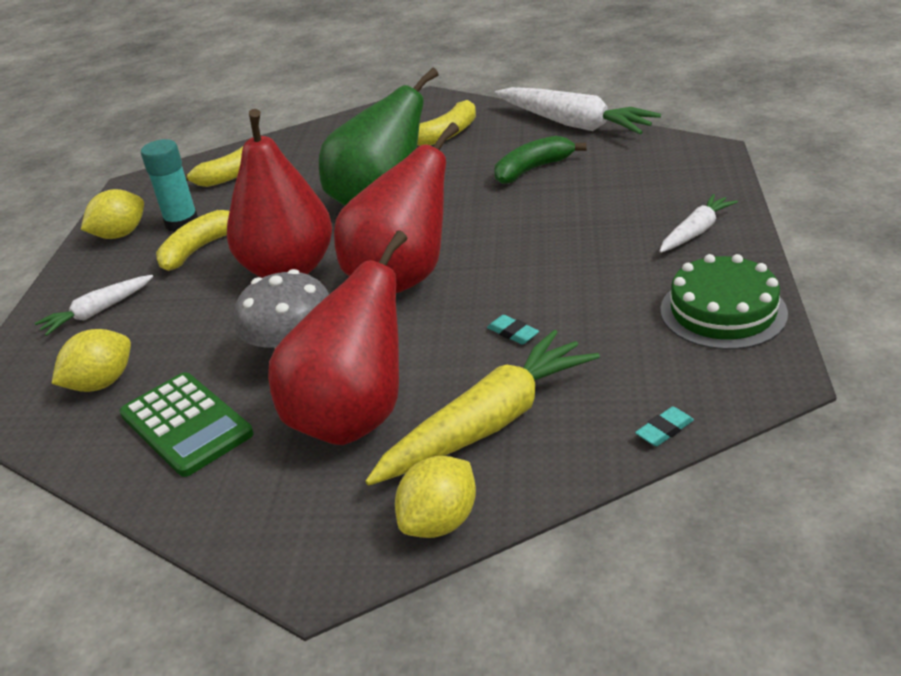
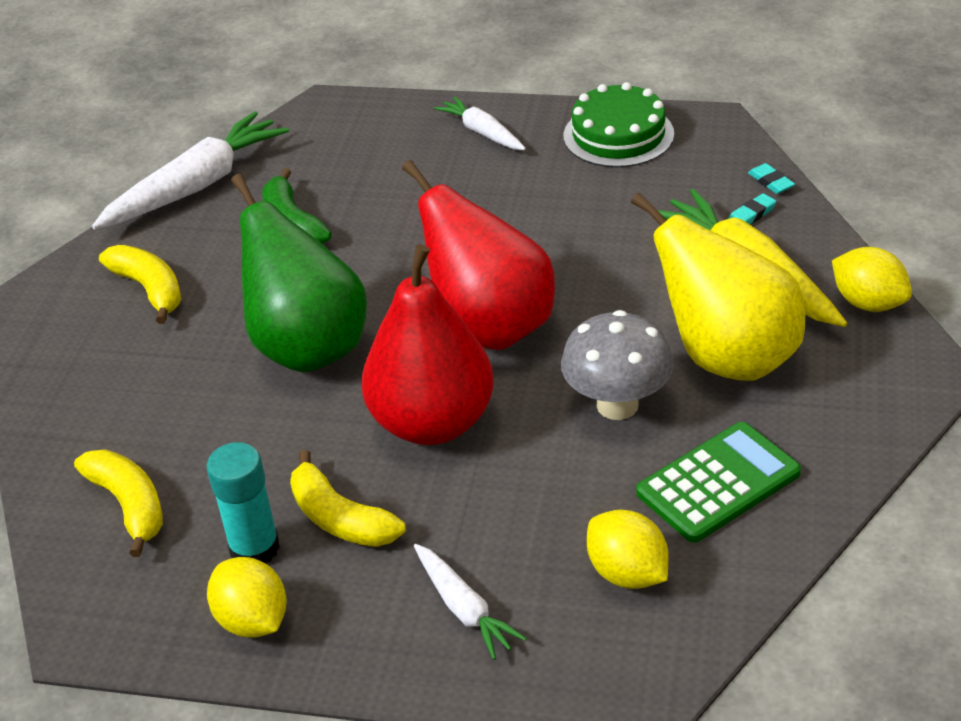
camera: 85 degrees left, 5 degrees up
red pear [268,230,407,445] -> yellow pear [631,192,805,381]
turquoise eraser [487,315,539,345] -> turquoise eraser moved to [728,193,776,224]

